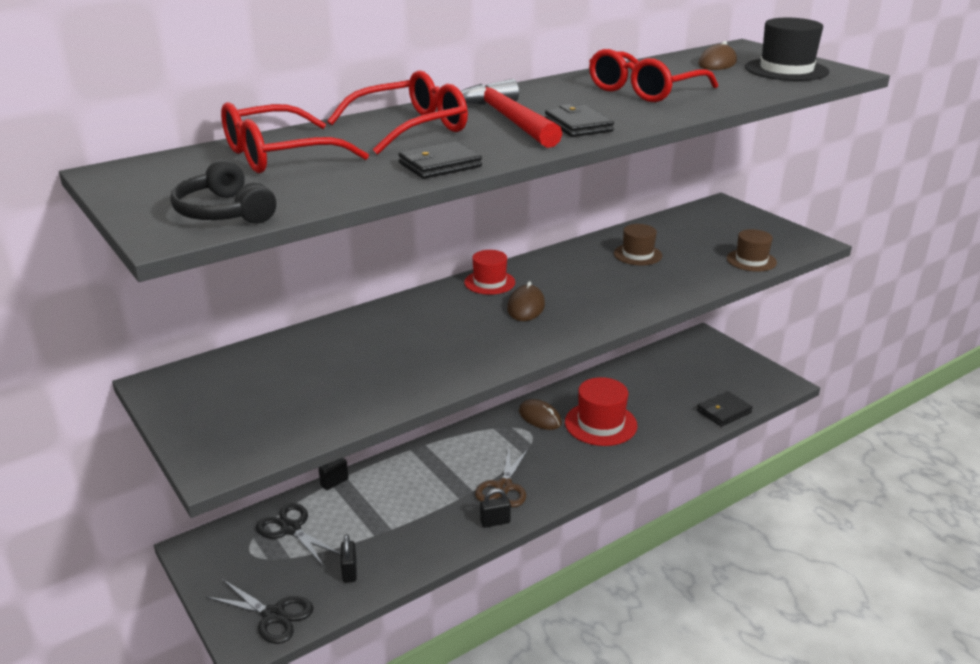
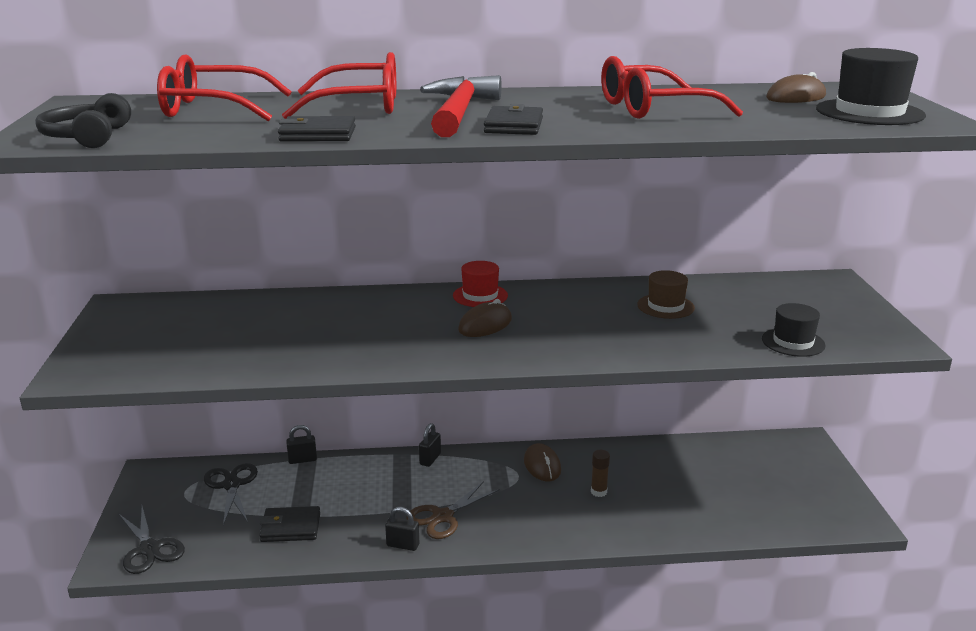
camera: 30 degrees right, 5 degrees down
black padlock [341,534,357,583] -> black padlock moved to [419,423,441,467]
red hat [565,377,637,446] -> brown glue stick [591,450,610,497]
black wallet [697,391,753,427] -> black wallet moved to [259,506,320,542]
brown hat [727,229,777,272] -> black hat [762,303,826,357]

